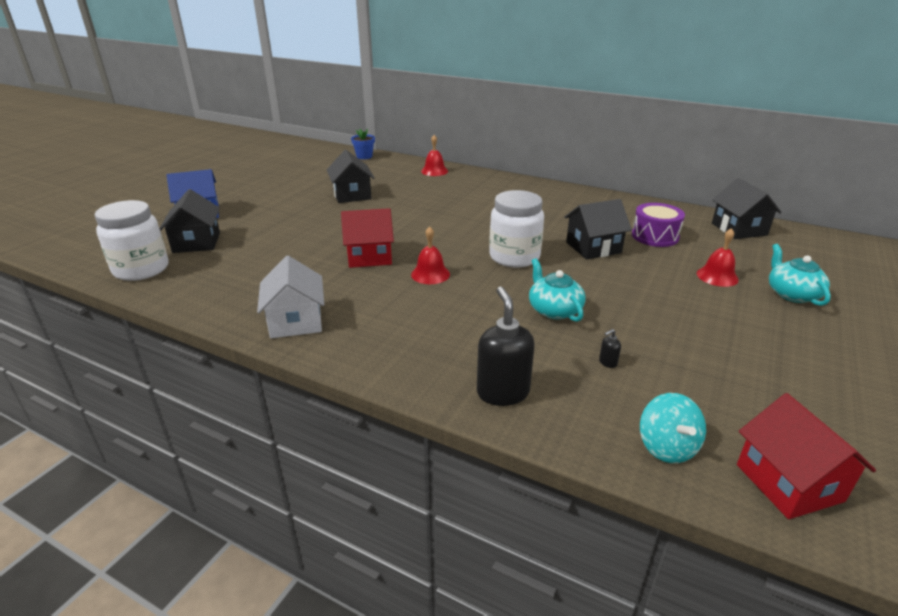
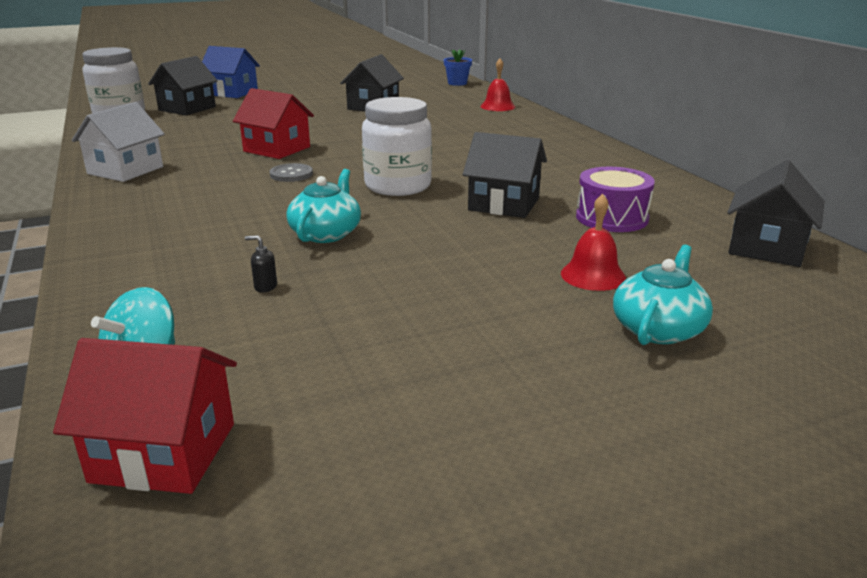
camera: 40 degrees right, 5 degrees down
red bell [411,226,450,284] -> grey button [269,163,313,182]
black soap dispenser [477,287,535,406] -> none
red house [737,393,876,519] -> red house turned 75 degrees clockwise [53,338,237,494]

